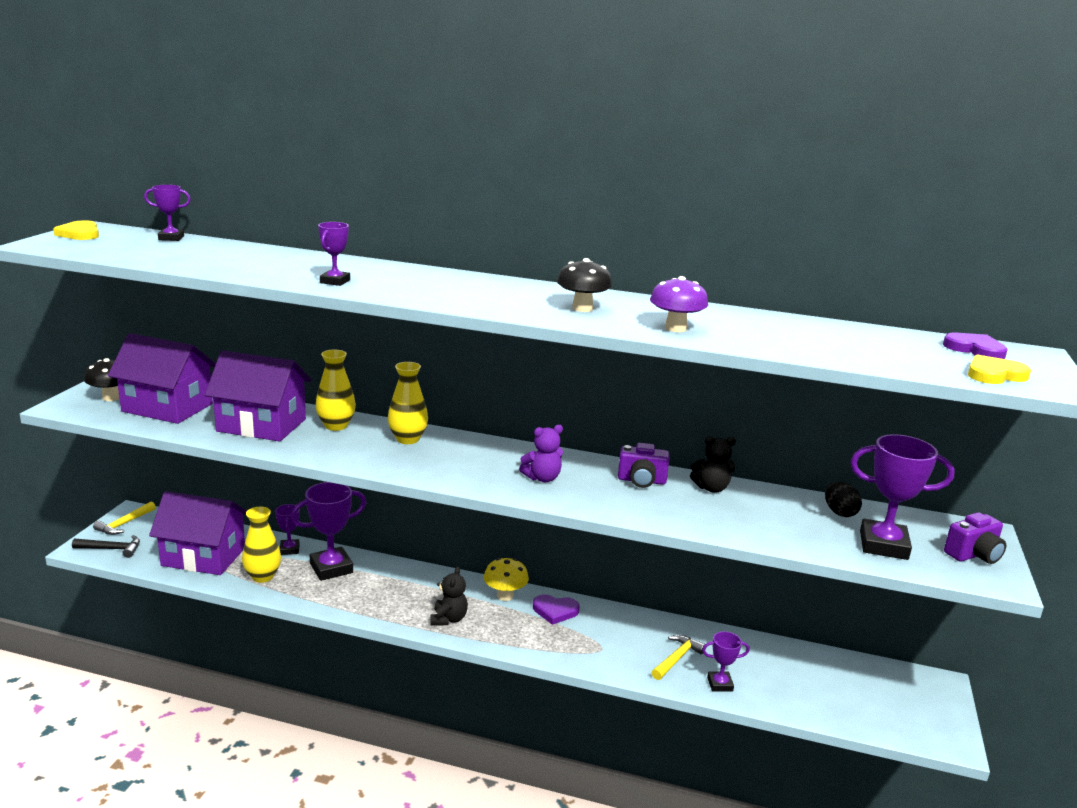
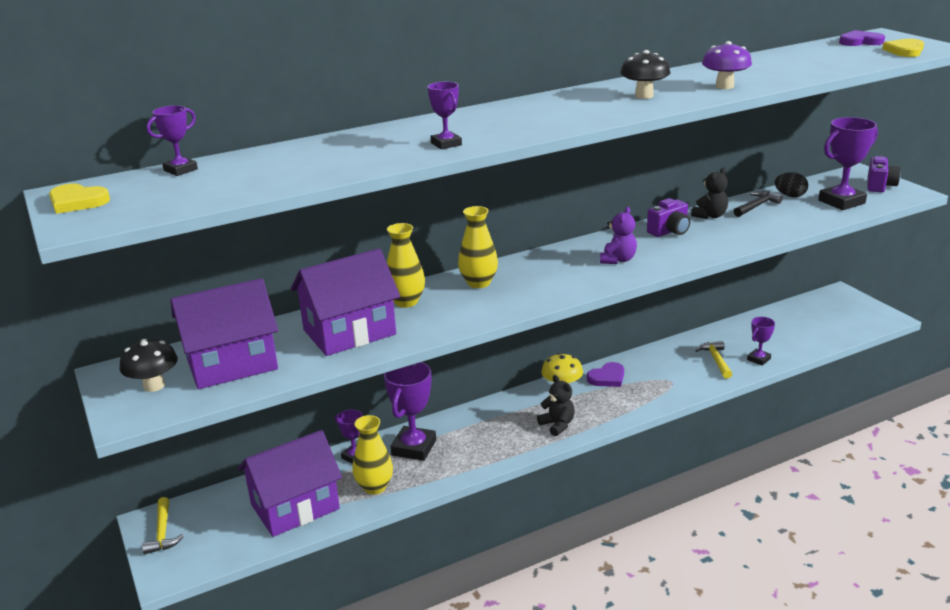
camera: 40 degrees left, 5 degrees up
black hammer [72,535,140,558] -> black hammer moved to [734,191,783,217]

